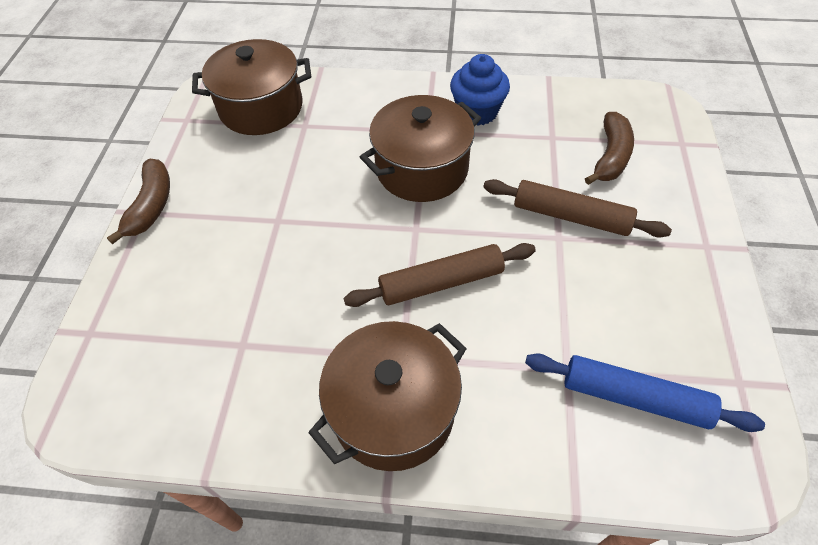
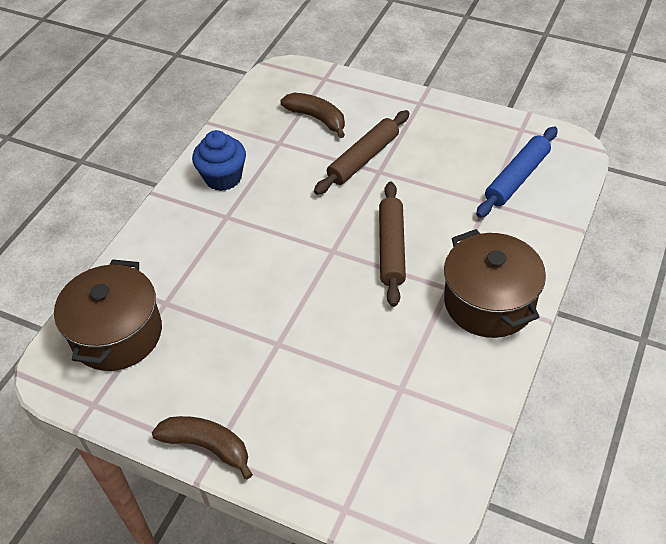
camera: 70 degrees left, 5 degrees down
brown pot [360,95,481,202] -> none

